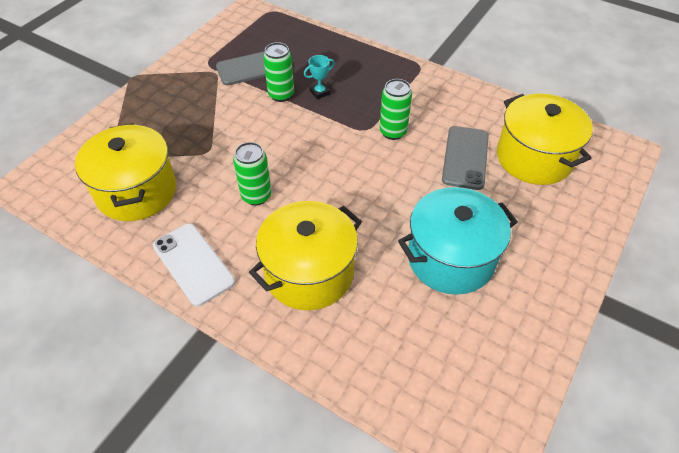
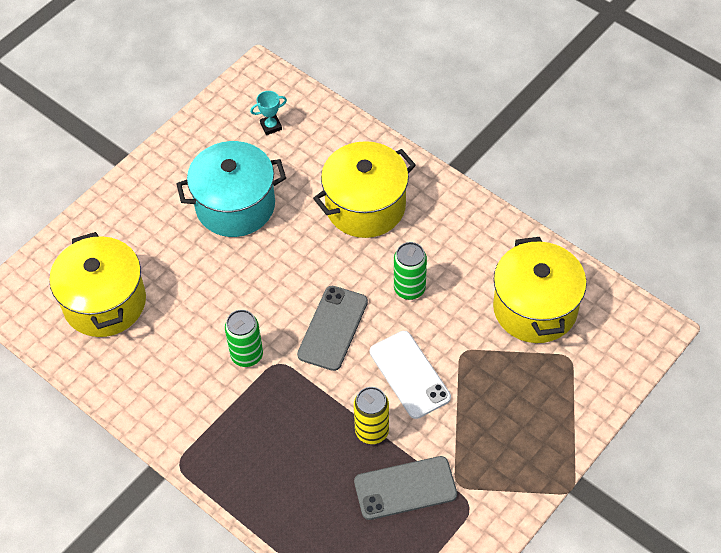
camera: 170 degrees left, 5 degrees up
white phone [153,223,235,307] -> white phone moved to [370,331,451,419]
green can [263,42,294,102] -> yellow can [354,387,389,444]
turquoise trophy [304,55,335,99] -> turquoise trophy moved to [250,91,287,135]
grey phone [442,126,489,190] -> grey phone moved to [297,286,368,371]

